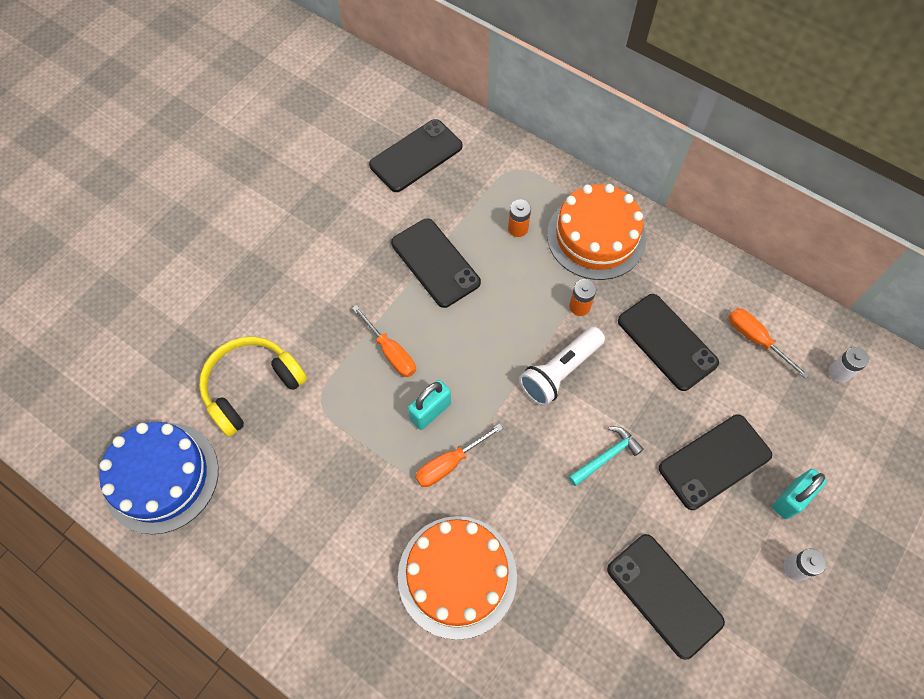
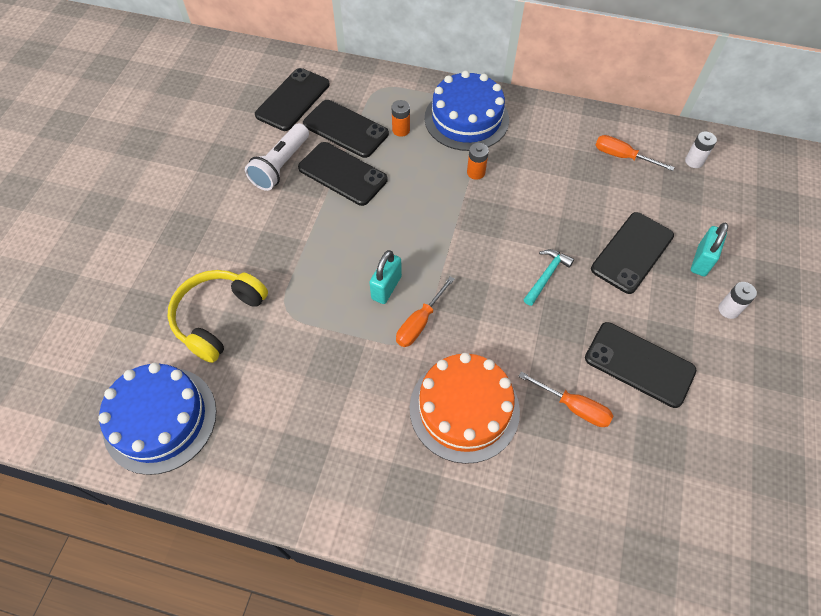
camera: 20 degrees left, 5 degrees down
orange screwdriver [352,305,416,377] -> orange screwdriver moved to [518,372,613,427]
white flashlight [519,327,605,406] -> white flashlight moved to [245,123,309,191]
orange cake [547,184,646,280] -> blue cake [425,70,509,151]
black phone [618,294,719,391] -> black phone moved to [303,100,389,158]

